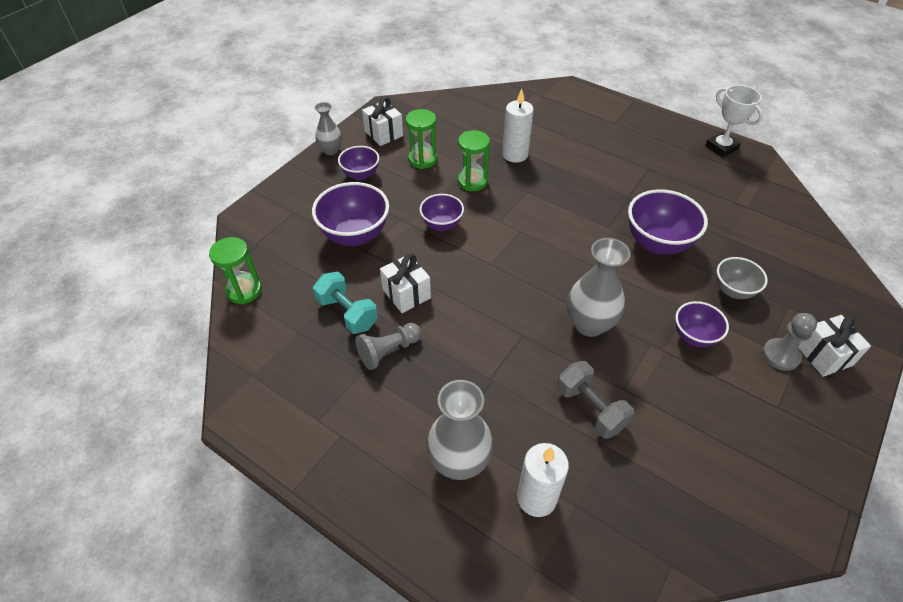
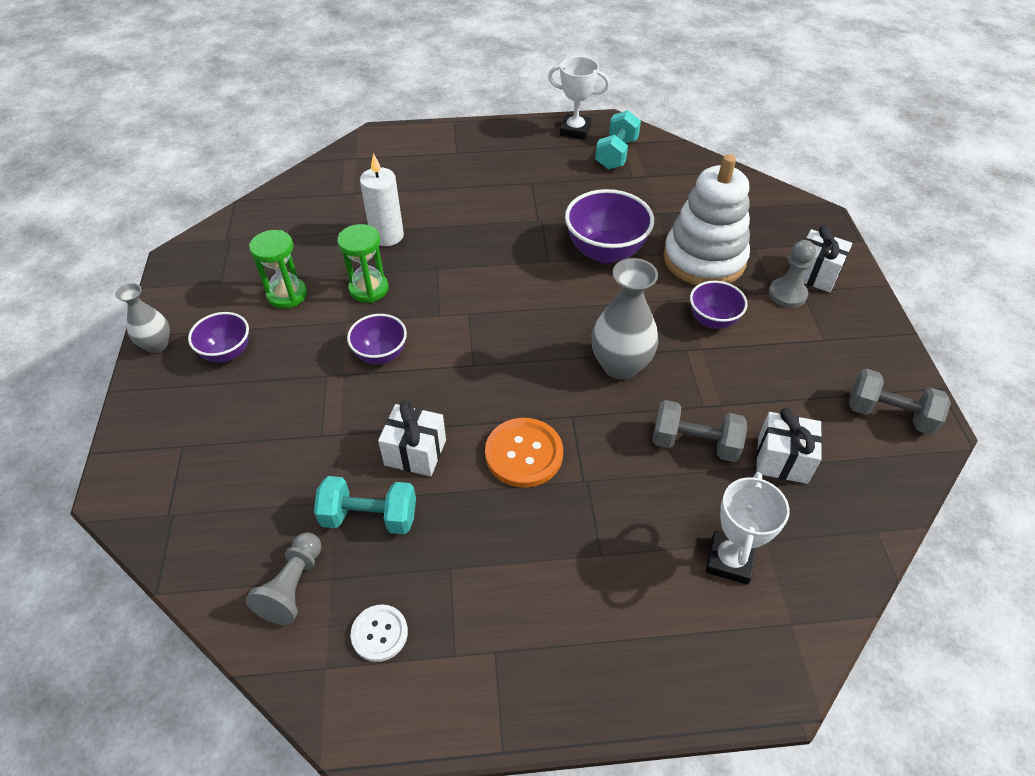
camera: 40 degrees left, 0 degrees up
green hourglass [209,237,262,304] -> none
purple bowl [312,182,389,246] -> none
grey pawn [355,323,421,370] -> grey pawn moved to [246,532,322,625]
white gift [362,97,403,146] -> white gift moved to [756,408,822,484]
grey vase [426,380,494,480] -> none
white candle [517,443,569,517] -> white trophy [706,472,790,585]
grey bowl [716,257,768,299] -> white stacking toy [663,154,750,286]
none -> white button [351,604,408,662]
none -> orange button [485,418,563,487]
none -> turquoise dumbbell [595,110,641,170]
none -> grey dumbbell [849,368,951,435]

